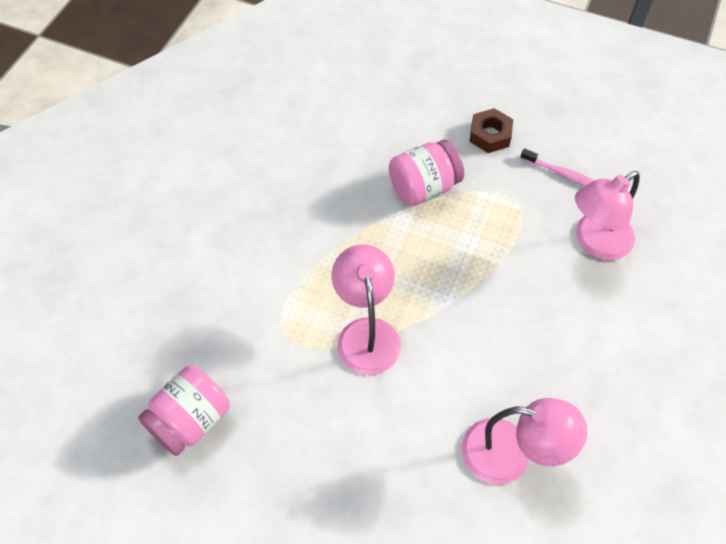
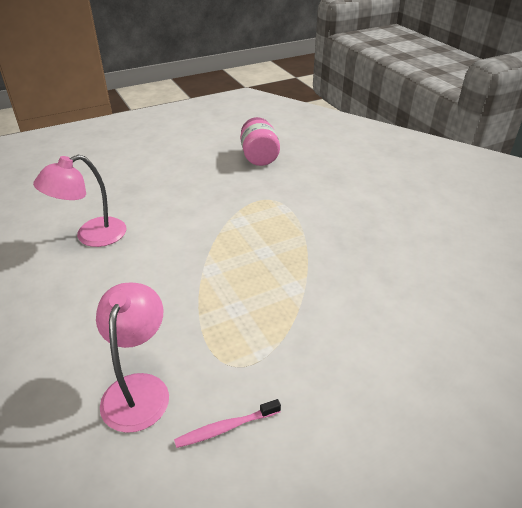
camera: 130 degrees right, 20 degrees down
pink lamp [331,244,401,375] -> none
pink jar [389,140,464,206] -> none
brown nut [469,108,513,153] -> none

